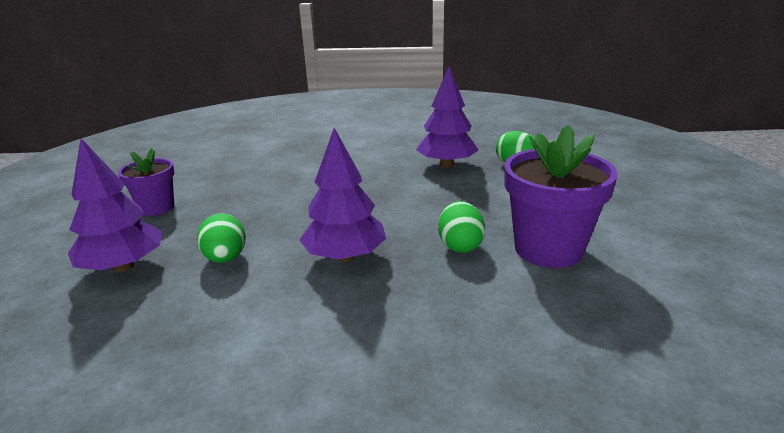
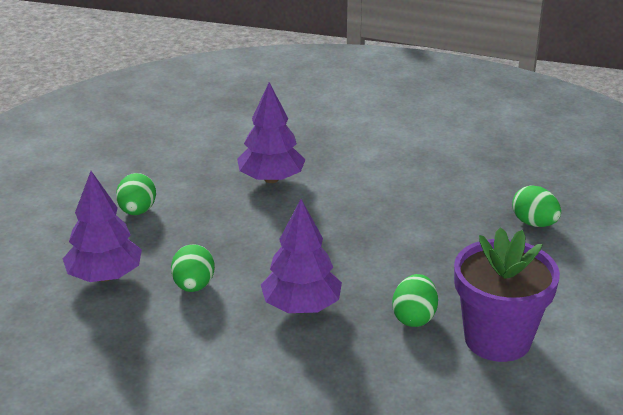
camera: 15 degrees right, 5 degrees up
purple flower pot [118,148,175,216] -> green egg [116,173,156,215]
purple tree [416,67,479,167] -> purple tree moved to [237,82,306,183]

